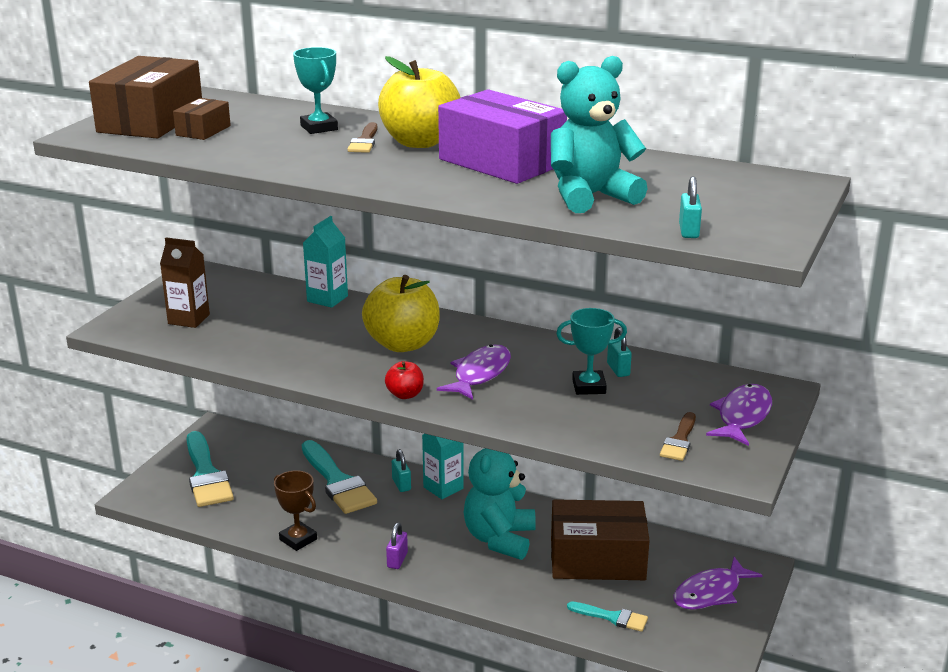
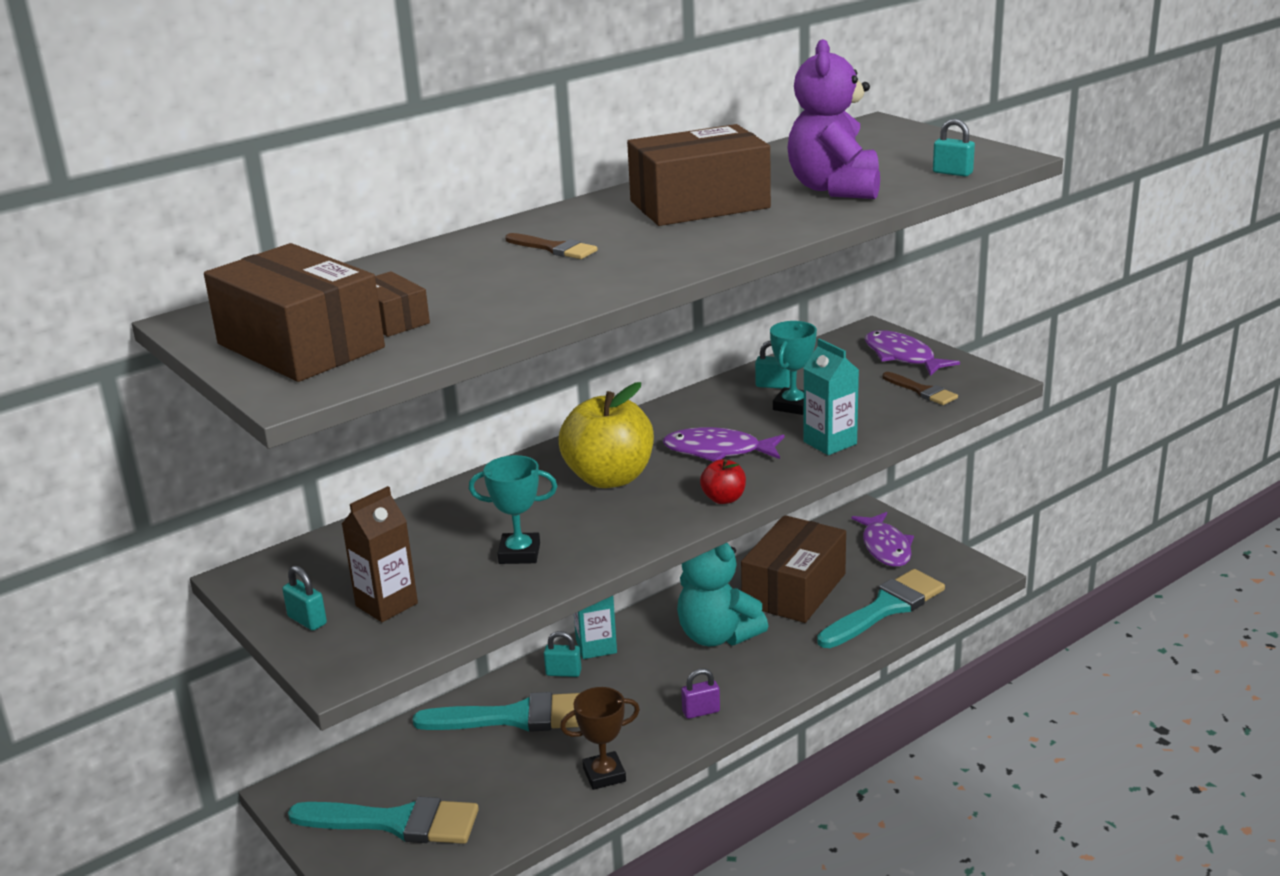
camera: 60 degrees left, 0 degrees up
turquoise trophy [293,47,338,134] -> turquoise trophy moved to [469,455,557,564]
turquoise carton [303,216,348,308] -> turquoise carton moved to [803,338,859,455]
yellow apple [378,56,461,148] -> none
purple padlock [386,522,408,569] -> purple padlock turned 60 degrees counterclockwise [681,668,720,719]
purple fish [437,344,511,400] -> purple fish turned 45 degrees counterclockwise [663,427,784,462]
purple box [438,89,567,184] -> brown box [627,124,771,226]
turquoise teddy bear [551,56,648,213] -> purple teddy bear [787,39,880,199]
turquoise brush [567,601,648,632] -> turquoise brush [817,569,945,648], size x1.92
none -> turquoise padlock [282,566,327,630]

